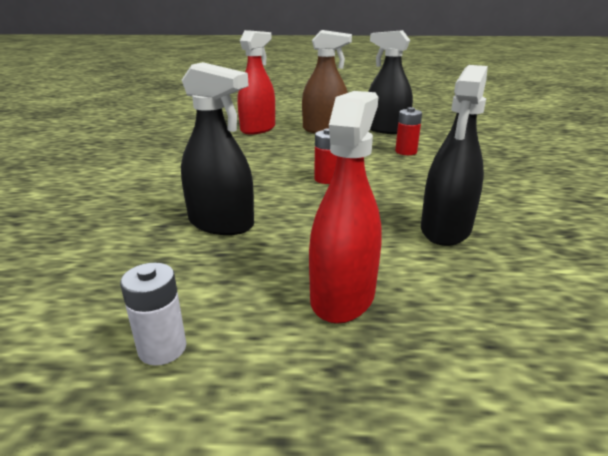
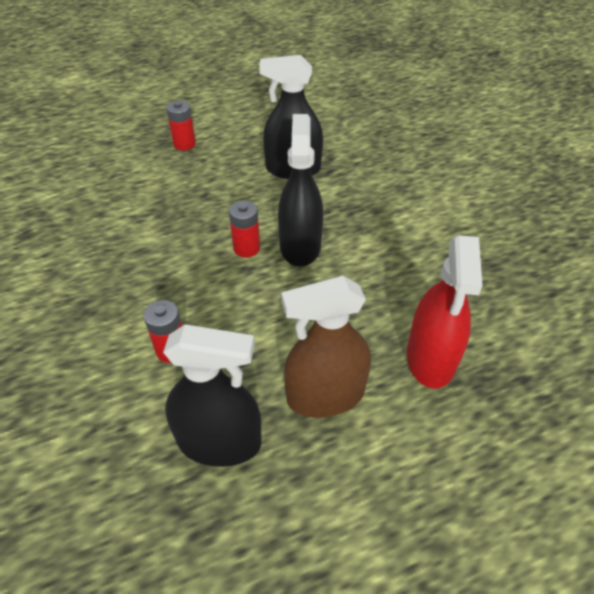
camera: 155 degrees right, 20 degrees up
white battery [120,263,187,366] -> none
red spray bottle [309,91,382,324] -> red battery [166,101,196,150]
black spray bottle [421,65,488,246] -> black spray bottle moved to [278,114,323,267]

